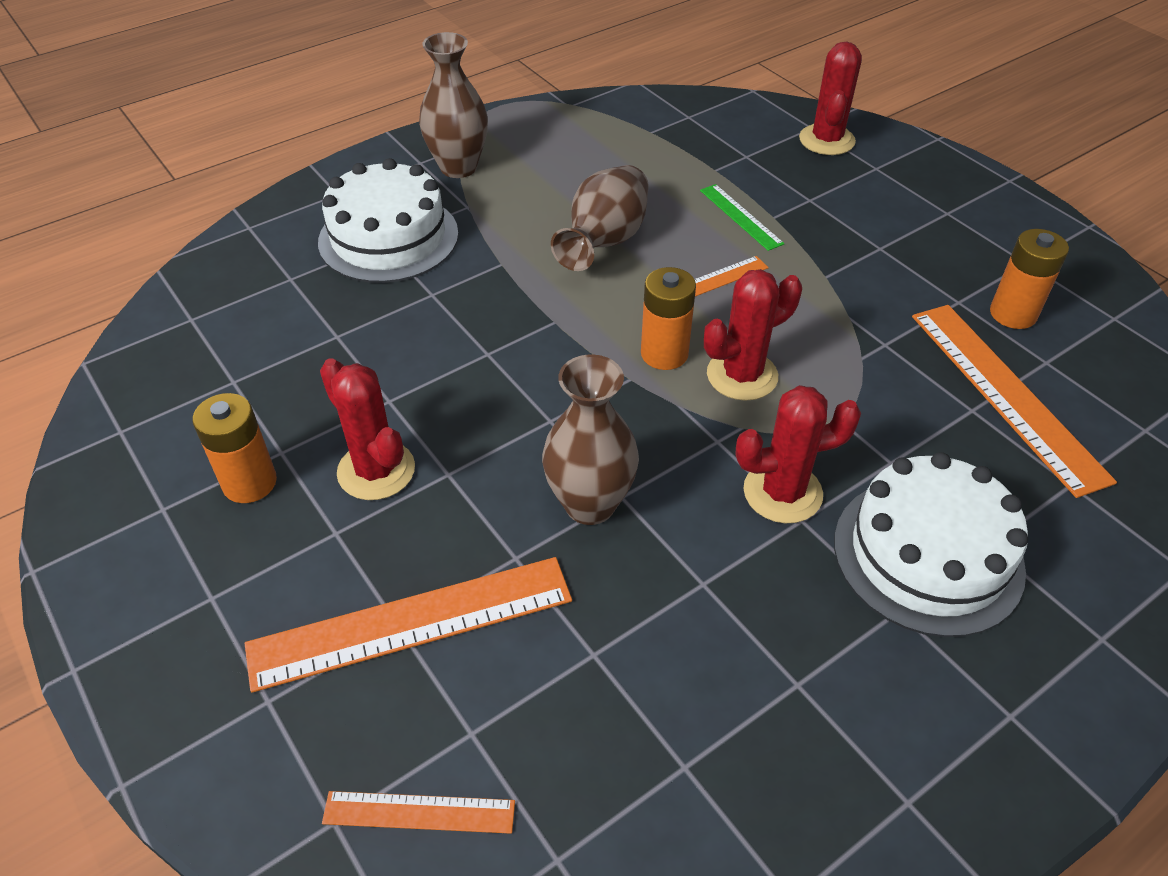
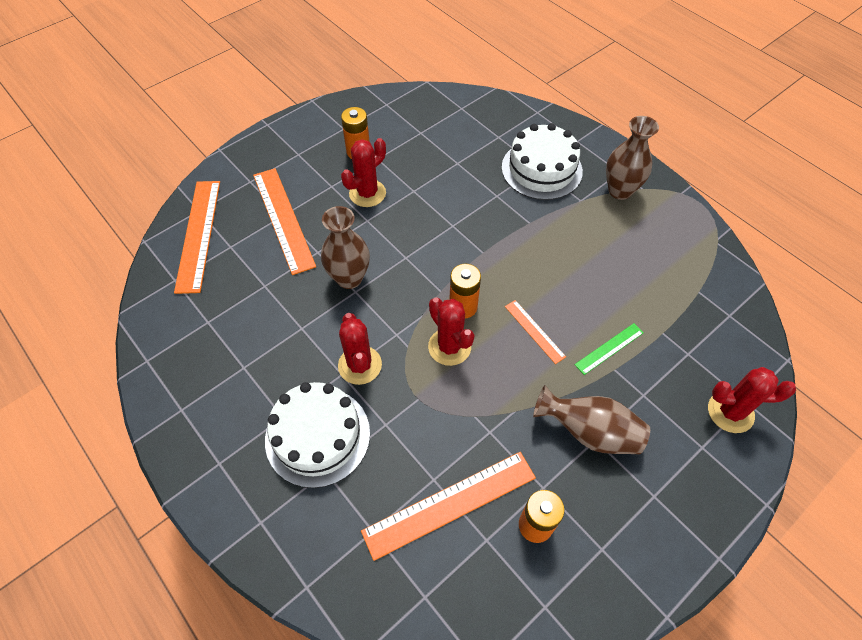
camera: 85 degrees right, 10 degrees up
orange ruler [322,791,515,834] -> orange ruler [174,181,220,294], size x1.94
brown vase [551,165,649,271] -> brown vase moved to [533,385,650,454]

